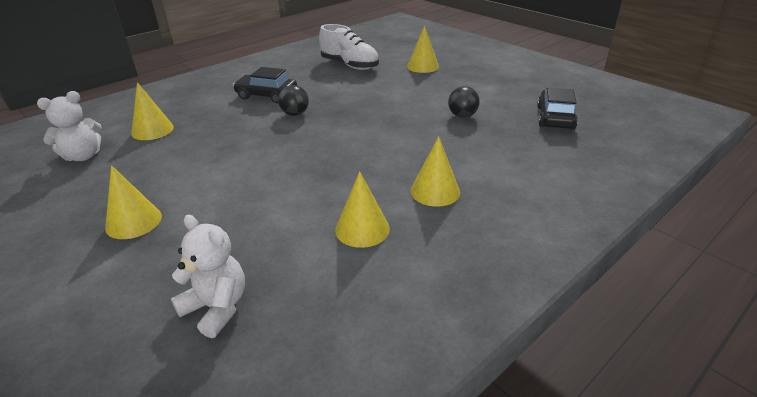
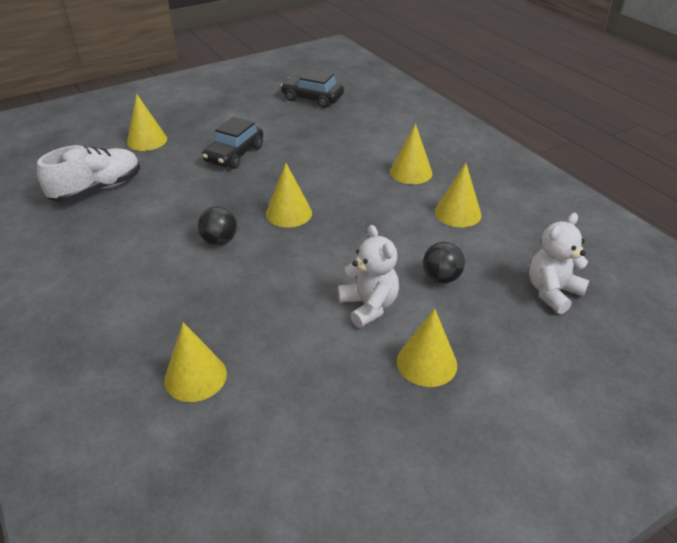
camera: 80 degrees left, 5 degrees up
white teddy bear [37,91,102,161] -> white teddy bear moved to [338,225,399,328]
black car [233,67,297,103] -> black car moved to [202,117,263,169]
black ball [448,86,480,118] -> black ball moved to [423,242,465,283]
none -> yellow cone [266,163,312,227]

